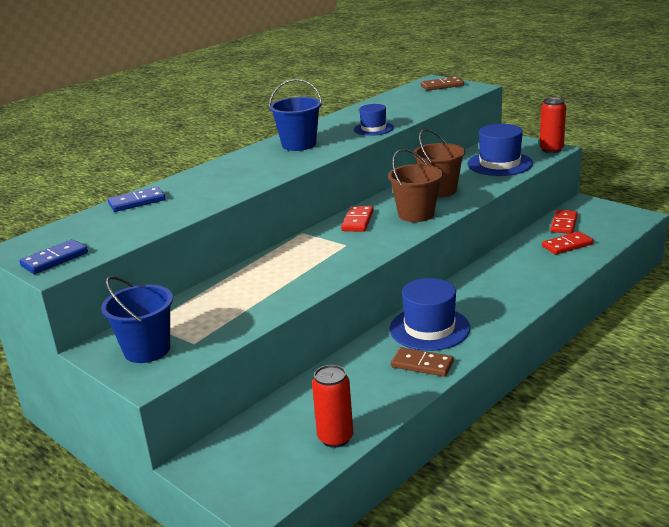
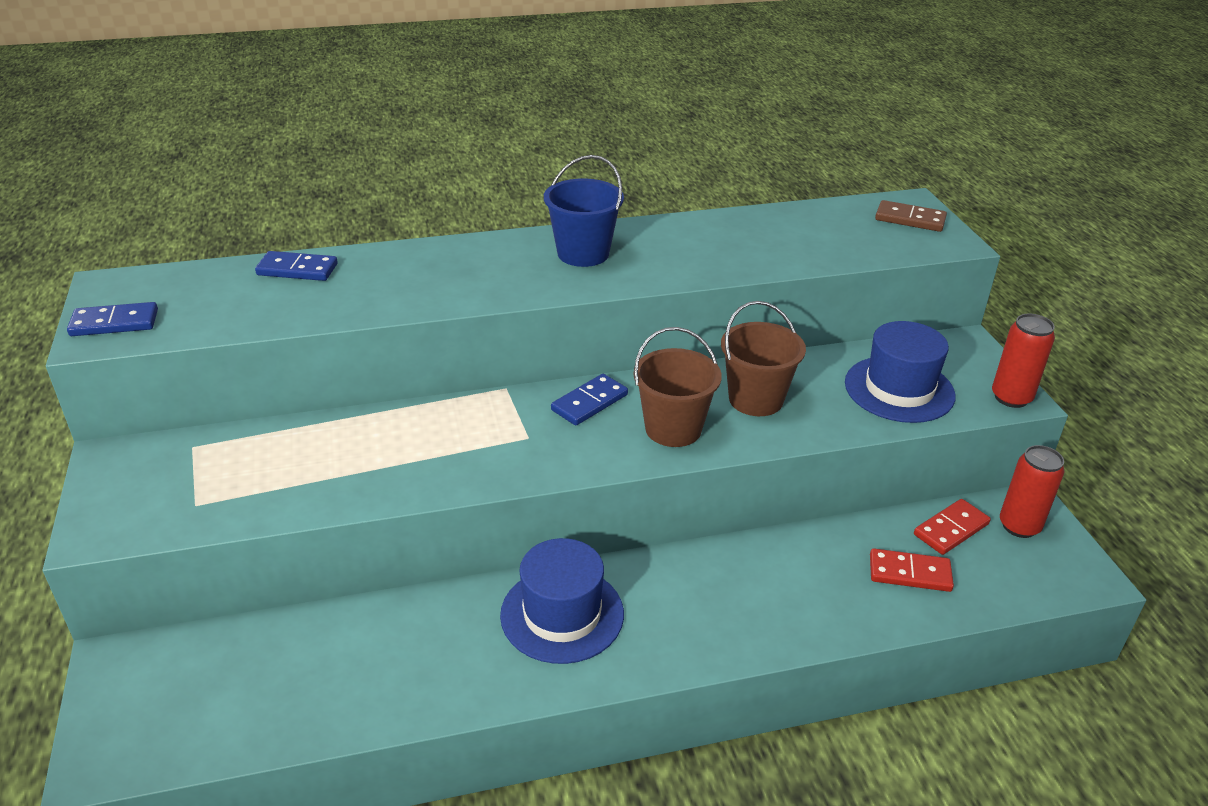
camera: 30 degrees right, 10 degrees up
blue bucket [101,276,173,363] -> none
red can [312,365,353,448] -> red can moved to [1000,445,1064,538]
red domino [341,206,374,232] -> blue domino [551,374,628,425]
blue hat [354,104,394,136] -> none
brown domino [391,347,454,377] -> none

